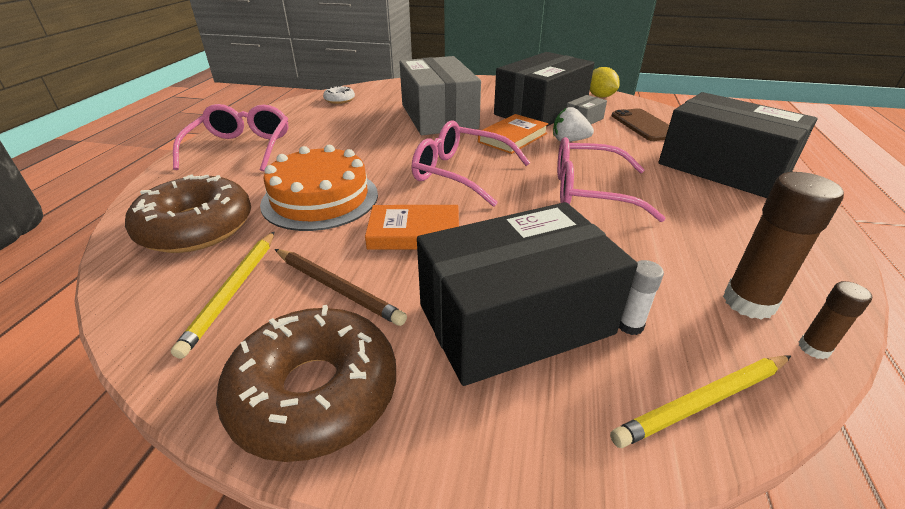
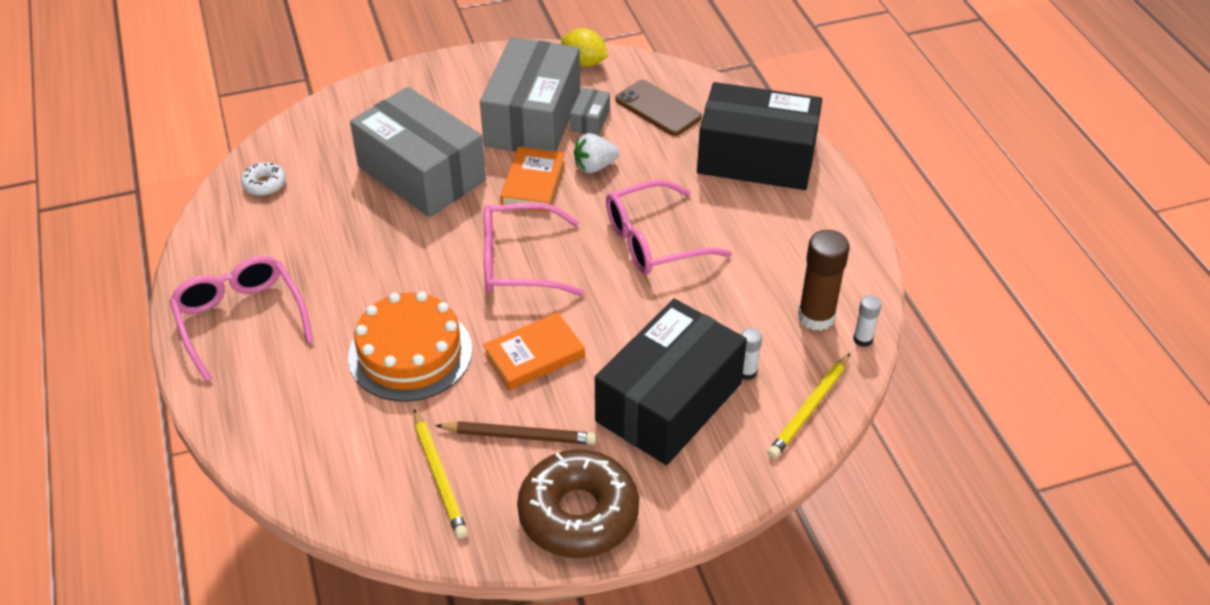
camera: 30 degrees left, 10 degrees up
brown donut [125,174,251,253] -> none
black box [494,52,594,127] -> grey box [480,37,580,152]
brown glue stick [799,281,872,359] -> white glue stick [853,295,881,347]

